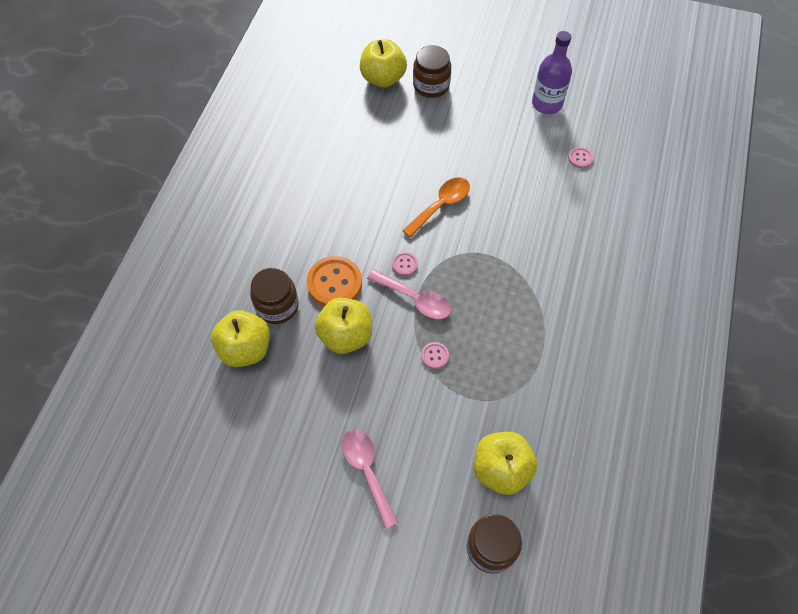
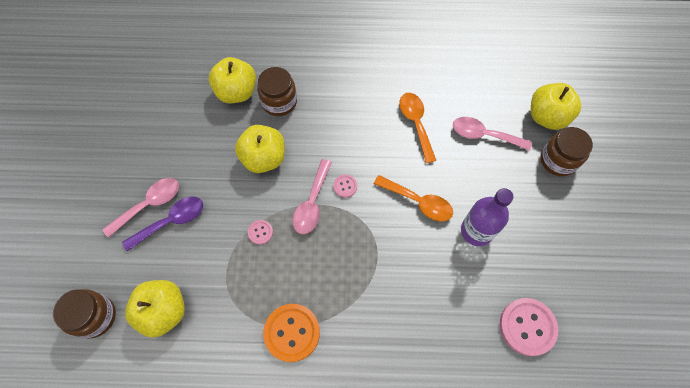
camera: 75 degrees right, 5 degrees up
orange button [307,256,362,306] -> orange button moved to [263,304,320,362]
purple bottle [532,31,572,114] -> purple bottle moved to [461,188,514,246]
pink button [568,147,593,168] -> pink button [500,298,558,356], size x2.07
none -> purple spoon [122,197,203,251]
none -> orange spoon [399,93,436,163]
none -> pink spoon [453,117,532,151]

